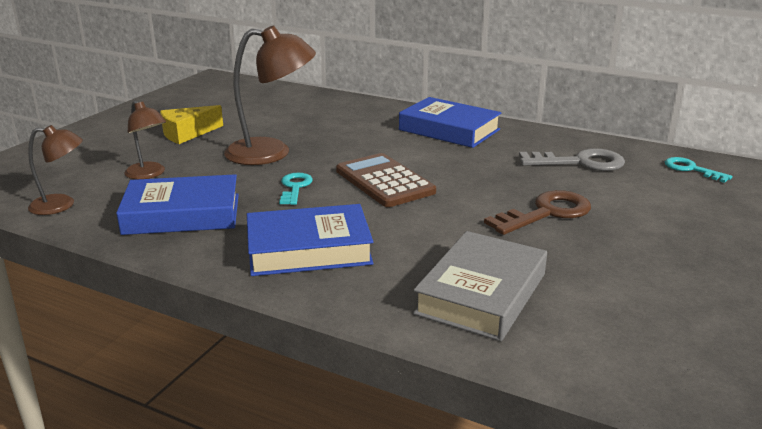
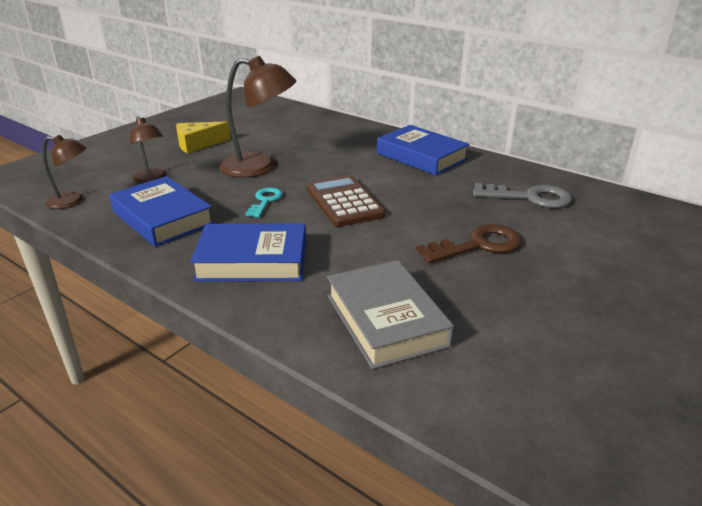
camera: 10 degrees right, 5 degrees up
blue book [116,174,239,235] -> blue book turned 45 degrees clockwise [109,176,214,247]
grey book [413,231,547,341] -> grey book turned 60 degrees counterclockwise [327,260,454,369]
turquoise key [665,157,732,183] -> none

